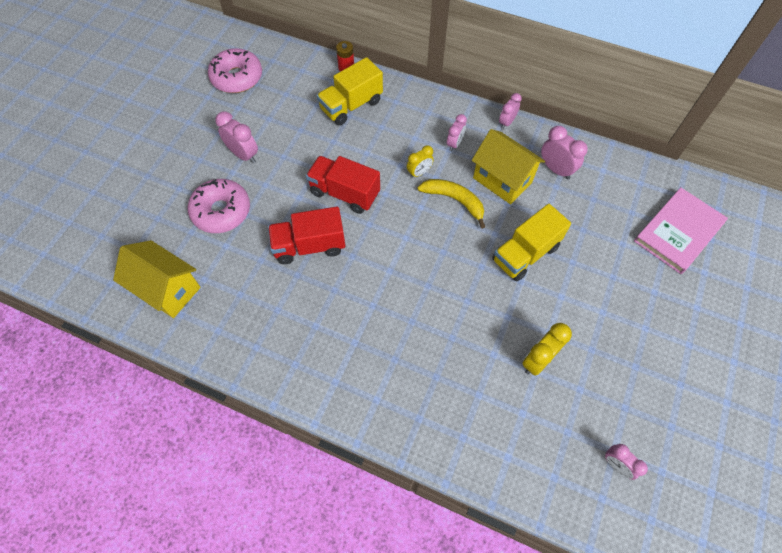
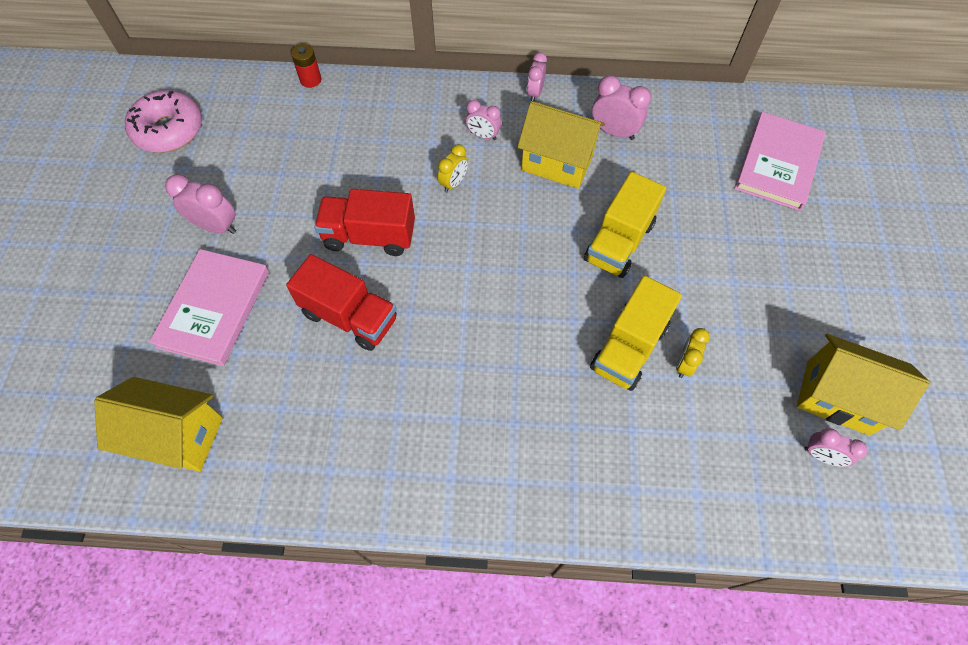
camera: 20 degrees left, 0 degrees up
pink donut [188,179,250,233] -> pink book [149,249,269,366]
red truck [268,207,345,264] -> red truck turned 120 degrees counterclockwise [286,254,397,351]
yellow truck [317,57,383,125] -> yellow truck moved to [590,276,682,391]
yellow banana [417,179,485,229] -> none
pink clock [447,114,467,151] -> pink clock turned 105 degrees clockwise [466,100,501,140]
yellow clock [522,323,572,376] -> yellow clock [676,328,710,378], size x0.66
none -> yellow house [797,334,930,436]

